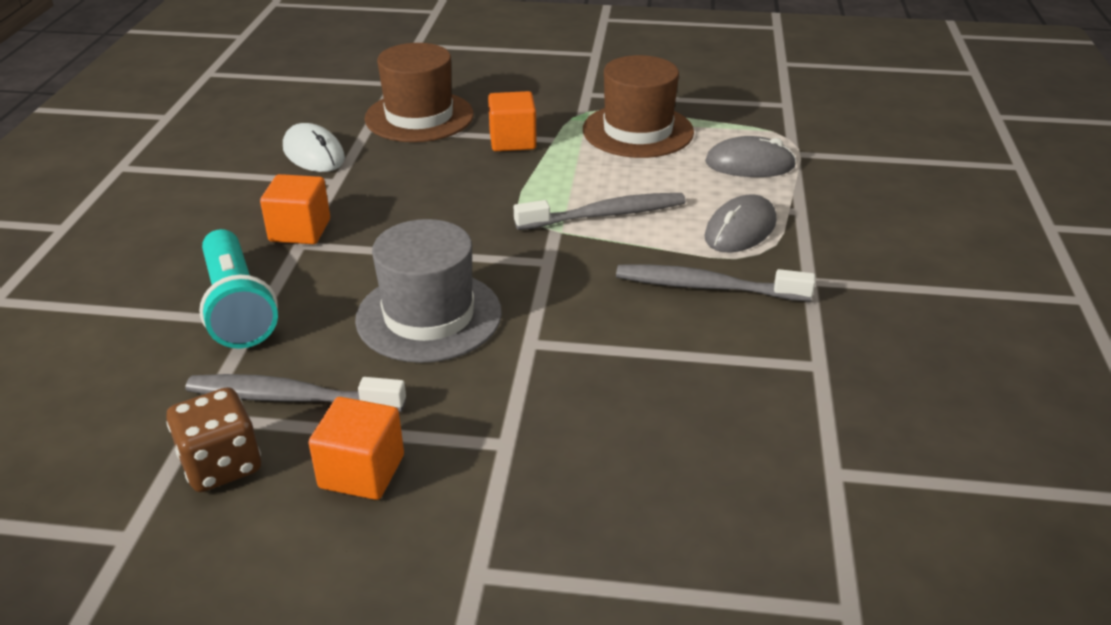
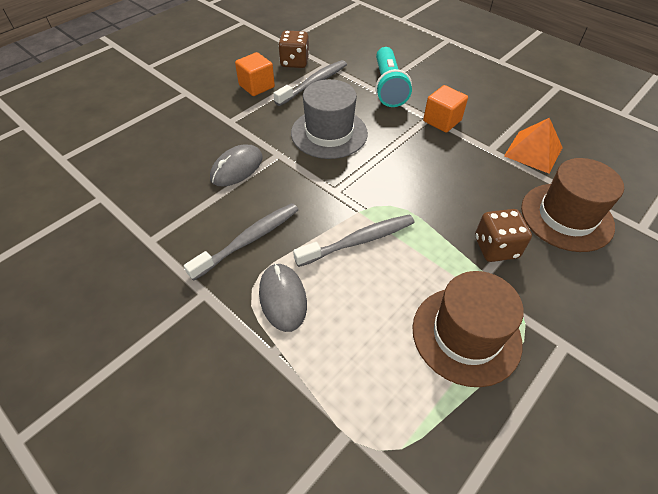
camera: 125 degrees right, 15 degrees up
turquoise flashlight [199,229,278,349] -> turquoise flashlight turned 105 degrees counterclockwise [375,47,412,107]
white mouse [283,123,345,172] -> orange pyramid [504,118,563,174]
orange cube [488,91,537,151] -> brown dice [475,209,532,262]
grey toothbrush [514,193,686,230] -> grey toothbrush turned 135 degrees counterclockwise [293,214,415,267]
grey mouse [705,136,796,177] -> grey mouse moved to [210,144,263,187]

